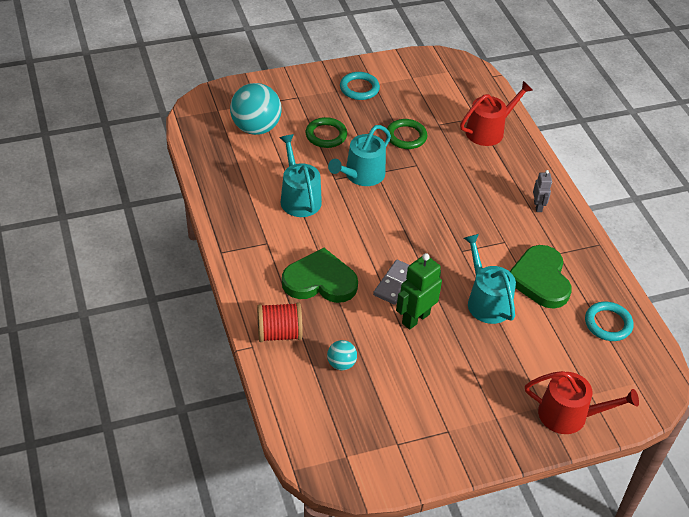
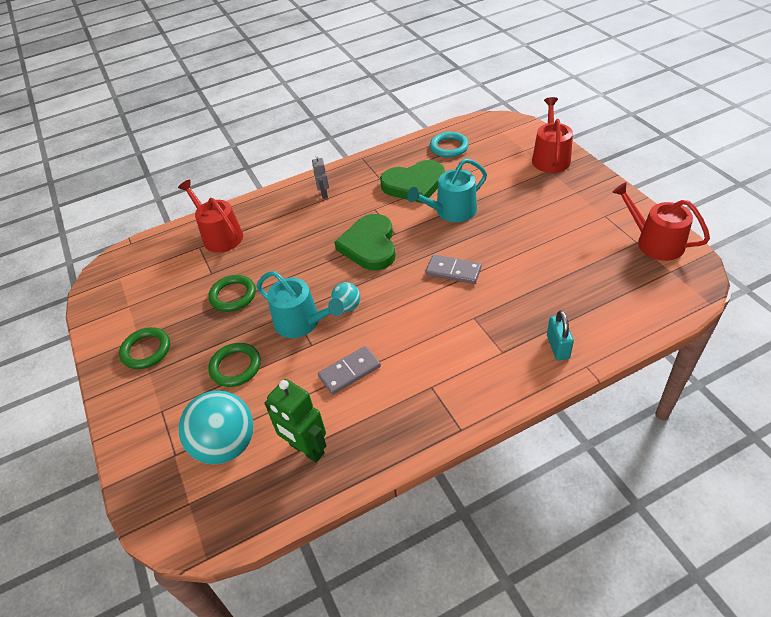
camera: 90 degrees left, 0 degrees up
red spool [257,302,303,342] -> turquoise padlock [547,310,574,361]
turquoise watering can [280,134,322,217] -> grey domino [318,346,381,395]
green heart [282,248,358,303] -> green heart moved to [334,214,396,271]
turquoise ball [327,340,357,370] -> turquoise ball moved to [331,282,360,312]
turquoise ring [340,72,380,100] -> green ring [119,327,170,369]
green robot [396,253,442,330] -> green robot moved to [264,379,326,463]
grey robot [533,170,552,212] -> grey robot turned 90 degrees counterclockwise [312,155,329,199]
none -> red watering can [612,182,710,261]

